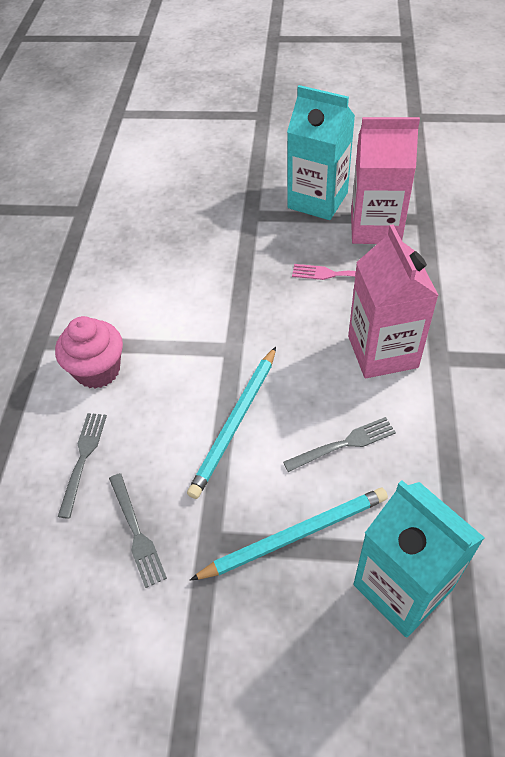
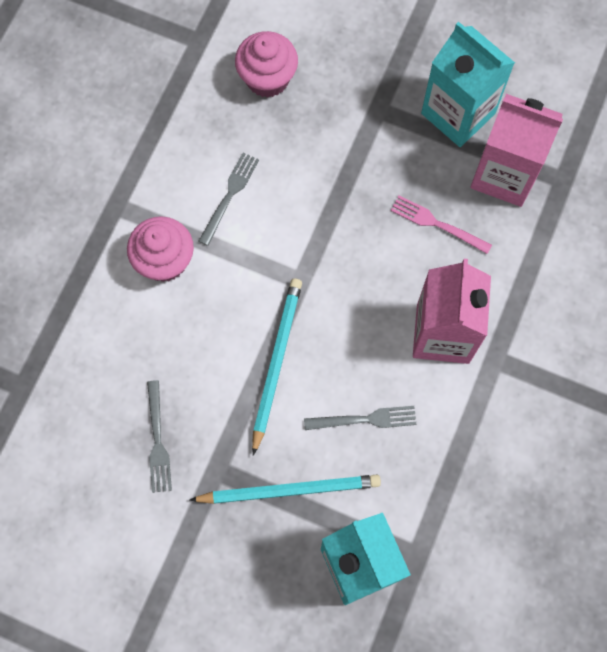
camera: 15 degrees right, 20 degrees up
grey fork [58,413,107,519] -> grey fork moved to [199,152,259,246]
turquoise pencil [187,347,276,499] -> turquoise pencil turned 150 degrees clockwise [252,279,302,456]
none -> pink cupcake [235,31,298,98]

